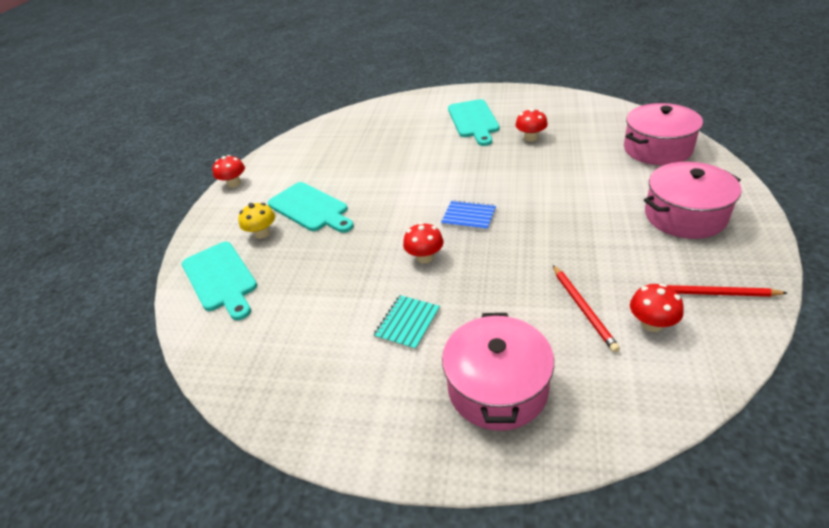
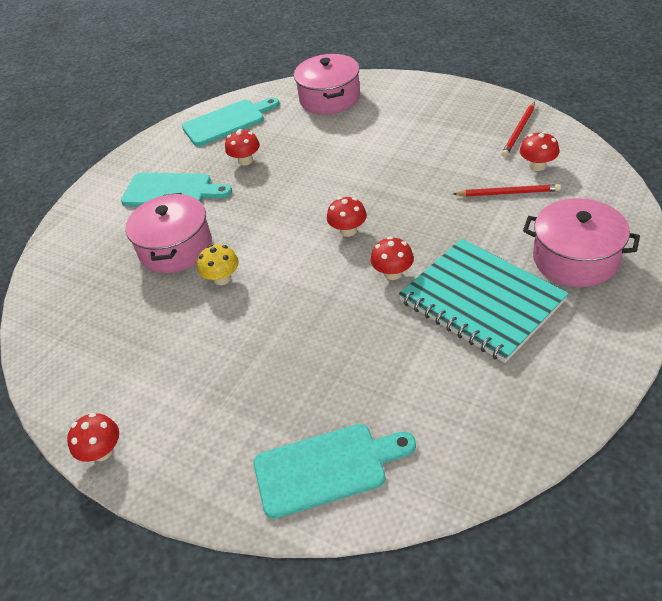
camera: 70 degrees left, 5 degrees up
yellow mushroom [238,203,275,239] -> yellow mushroom moved to [197,244,239,285]
turquoise cutting board [268,182,354,233] -> turquoise cutting board moved to [182,97,279,146]
turquoise notebook [374,295,440,350] -> turquoise notebook [399,239,569,363], size x2.26
blue notebook [441,200,496,231] -> red mushroom [327,197,367,237]
pink pot [644,162,741,239] -> pink pot moved to [125,193,212,273]

